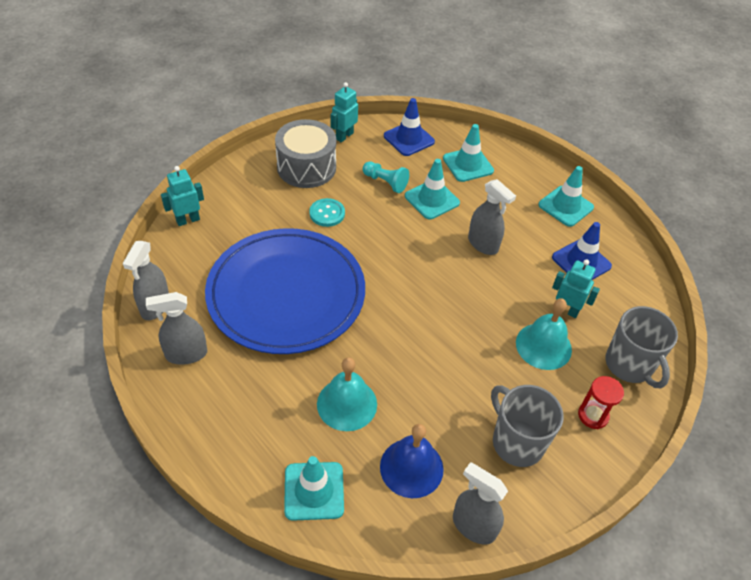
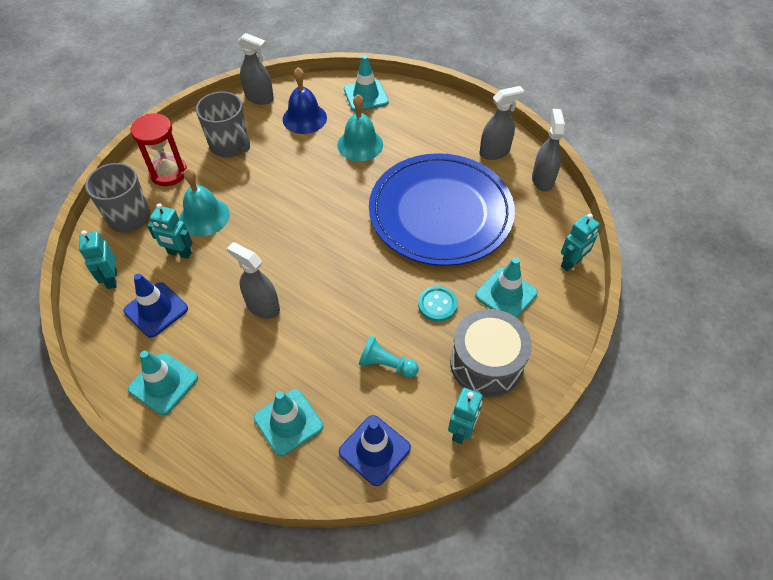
camera: 170 degrees right, 5 degrees up
turquoise traffic cone [405,159,460,219] -> turquoise traffic cone moved to [475,258,538,318]
red hourglass [578,376,624,429] -> red hourglass [131,113,187,186], size x1.52
none -> turquoise robot [79,230,117,289]

